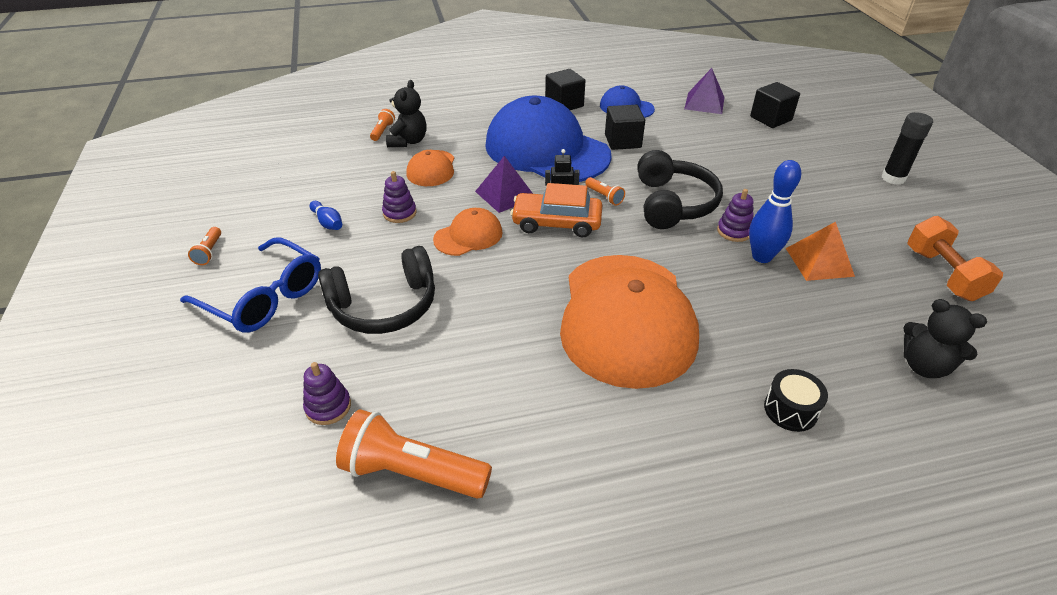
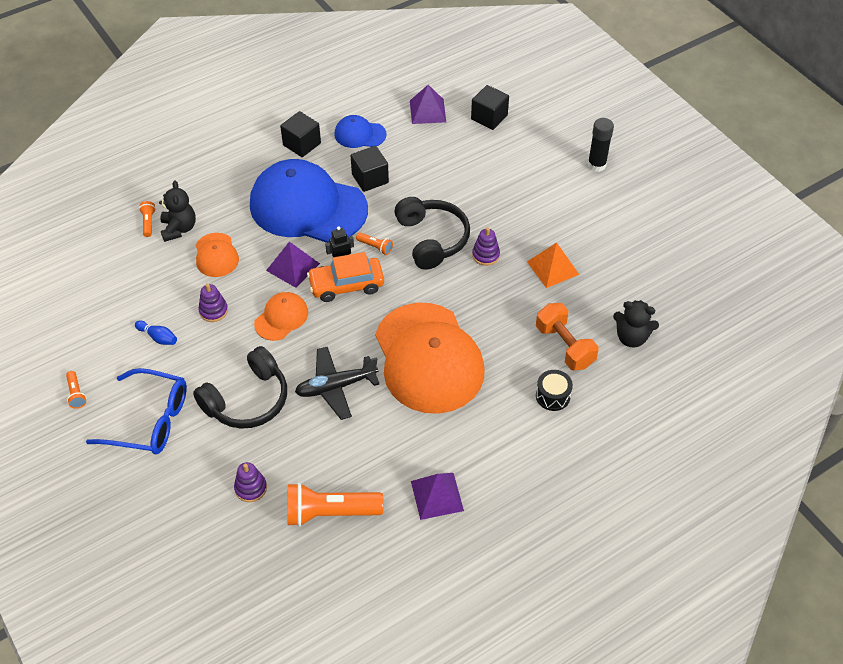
camera: 20 degrees left, 10 degrees up
blue bowling pin [749,160,801,263] -> none
orange dumbbell [907,216,1003,301] -> orange dumbbell moved to [536,303,599,370]
none -> black plane [295,347,379,420]
none -> purple pyramid [411,473,464,520]

